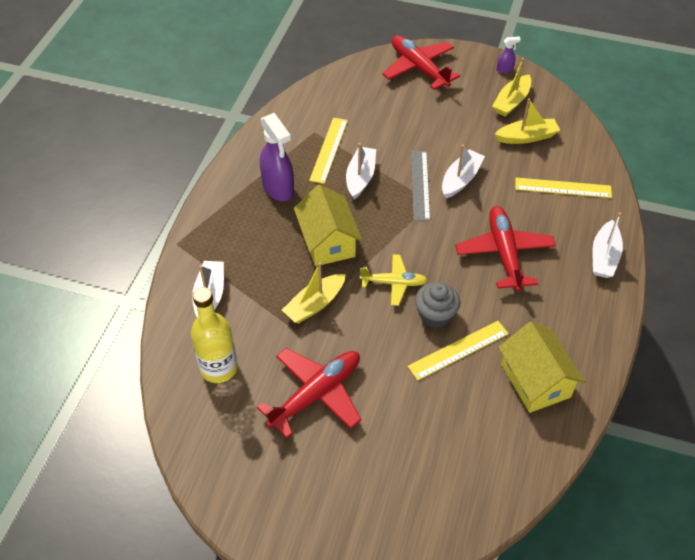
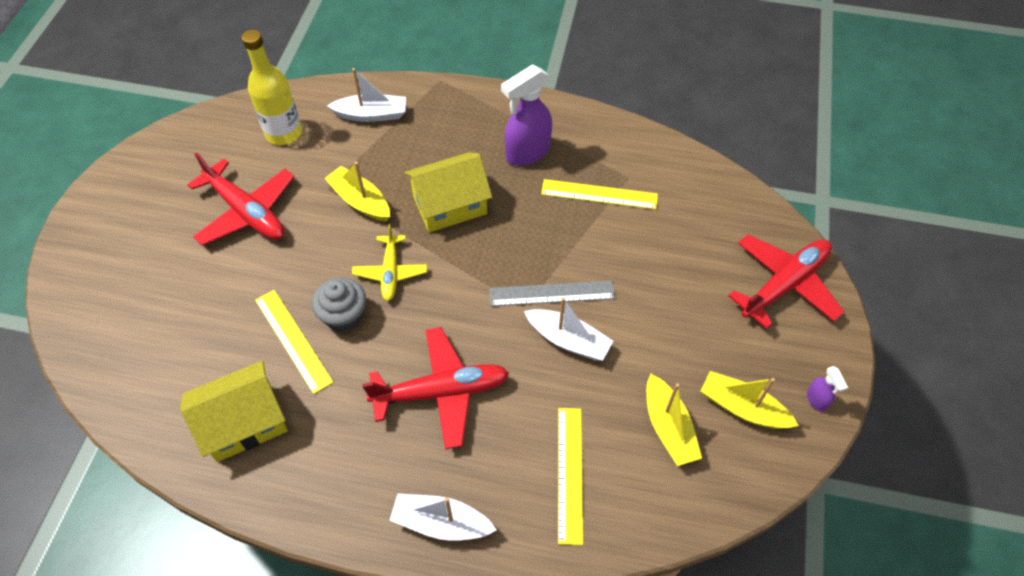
camera: 85 degrees right, 5 degrees up
white boat [346,143,376,199] -> none

